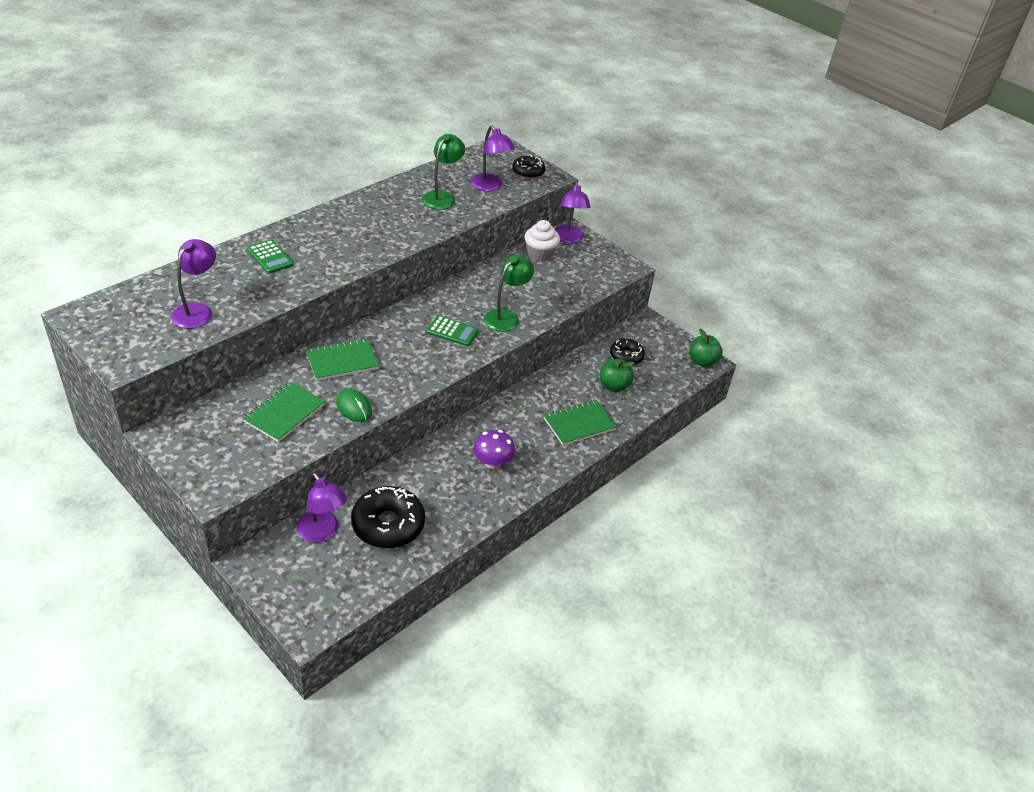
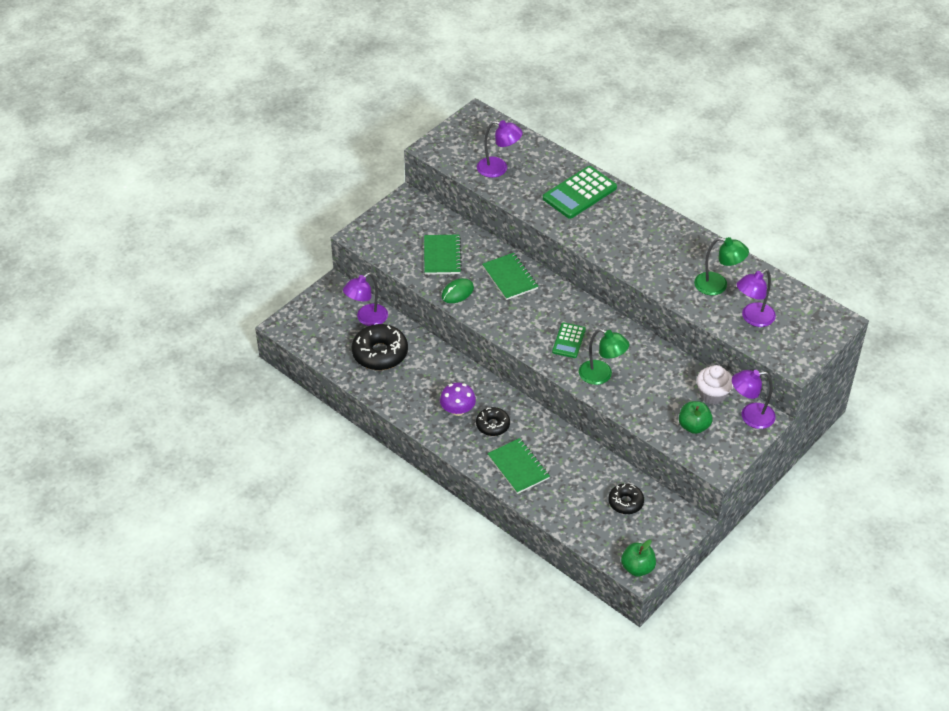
camera: 90 degrees right, 5 degrees up
green notebook [243,382,325,442] -> green notebook turned 60 degrees clockwise [424,234,462,275]
green calculator [247,240,294,274] -> green calculator [543,166,617,219], size x1.70
black donut [512,155,545,179] -> black donut moved to [476,407,510,436]
green apple [600,359,634,392] -> green apple moved to [679,401,713,434]

